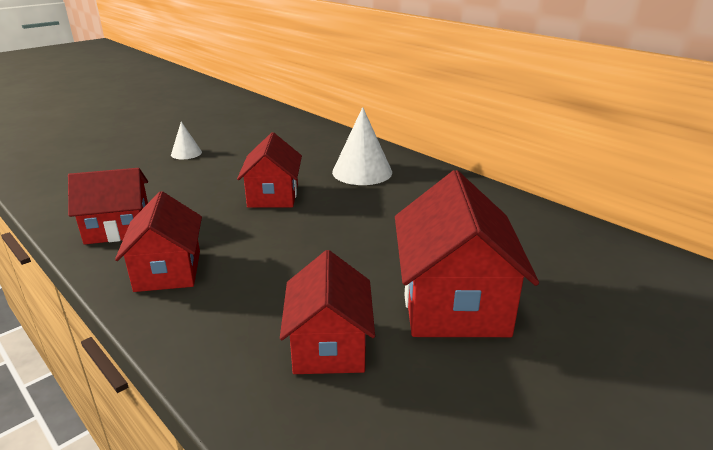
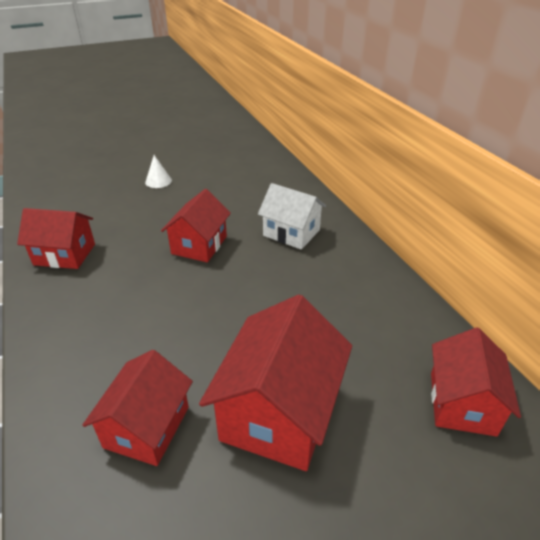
camera: 20 degrees right, 10 degrees up
red house [115,191,202,292] -> red house moved to [431,327,521,437]
white cone [332,107,392,185] -> white house [258,183,326,250]

